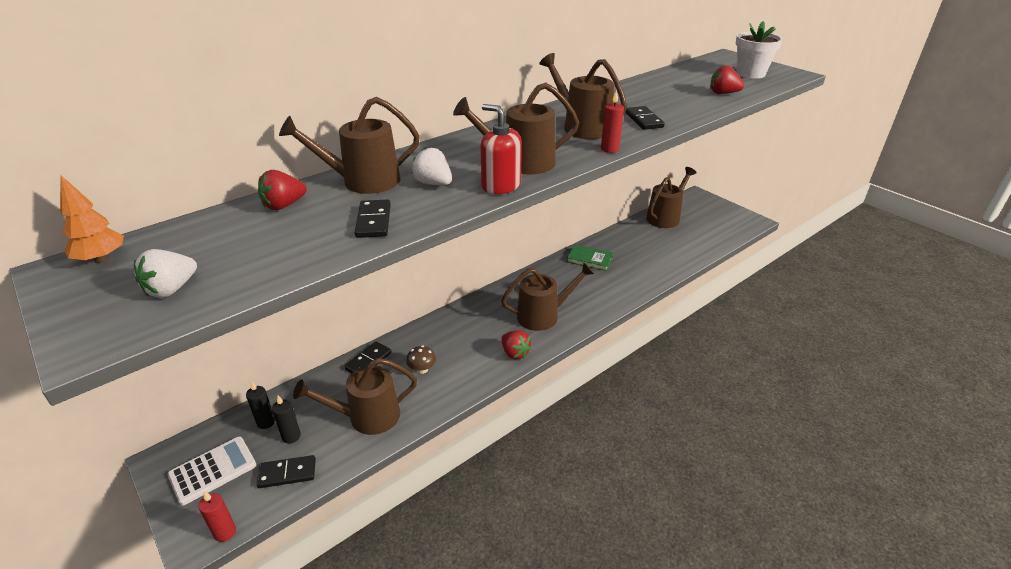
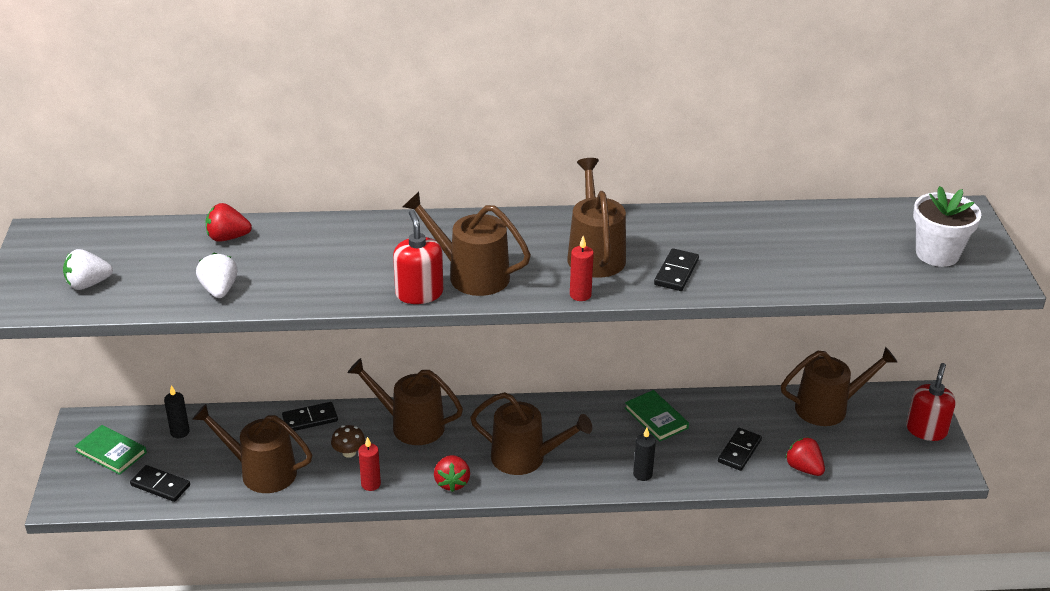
camera: 35 degrees right, 0 degrees up
orange tree [60,175,124,263] -> none
white calculator [167,437,256,506] -> green book [75,425,147,475]
red candle [198,491,236,542] -> red candle moved to [358,437,381,491]
black candle [272,395,301,443] -> black candle moved to [633,428,656,481]
brown watering can [279,97,420,194] -> brown watering can moved to [348,358,463,445]
black domino [355,199,391,238] -> black domino moved to [718,428,762,471]
white strawberry [412,148,452,185] -> white strawberry moved to [196,253,238,298]
red strawberry [710,65,744,94] -> red strawberry moved to [785,437,825,476]
none -> red soap dispenser [906,363,956,441]

